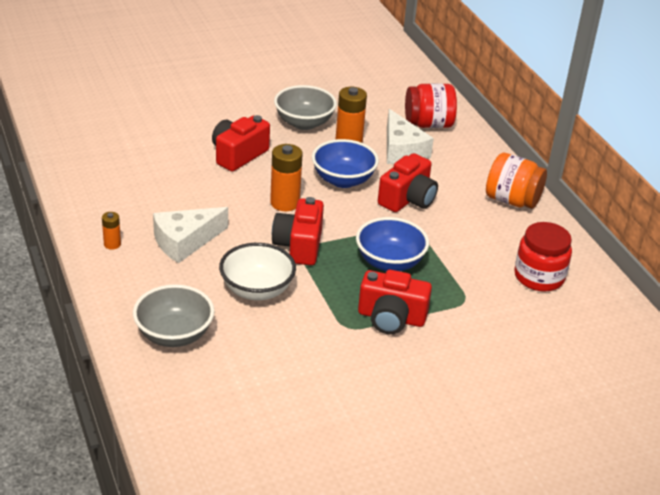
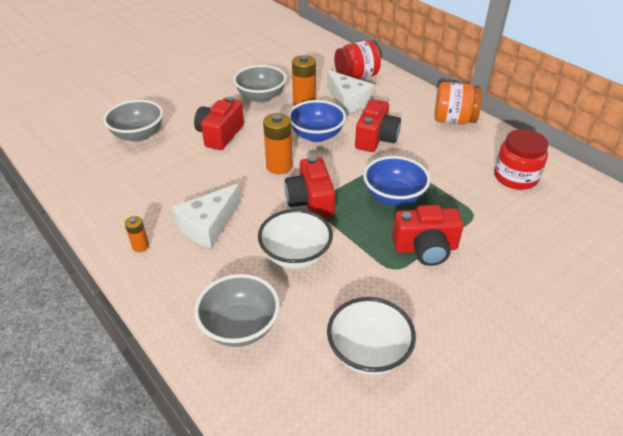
camera: 15 degrees left, 5 degrees up
none -> grey bowl [103,100,163,142]
none -> white bowl [327,297,416,375]

